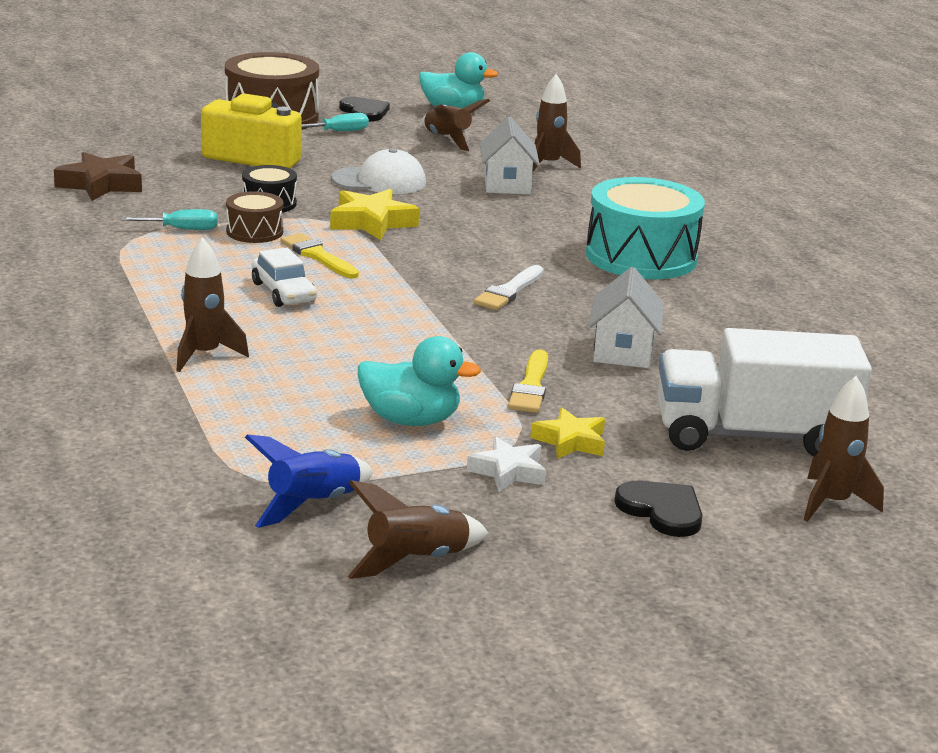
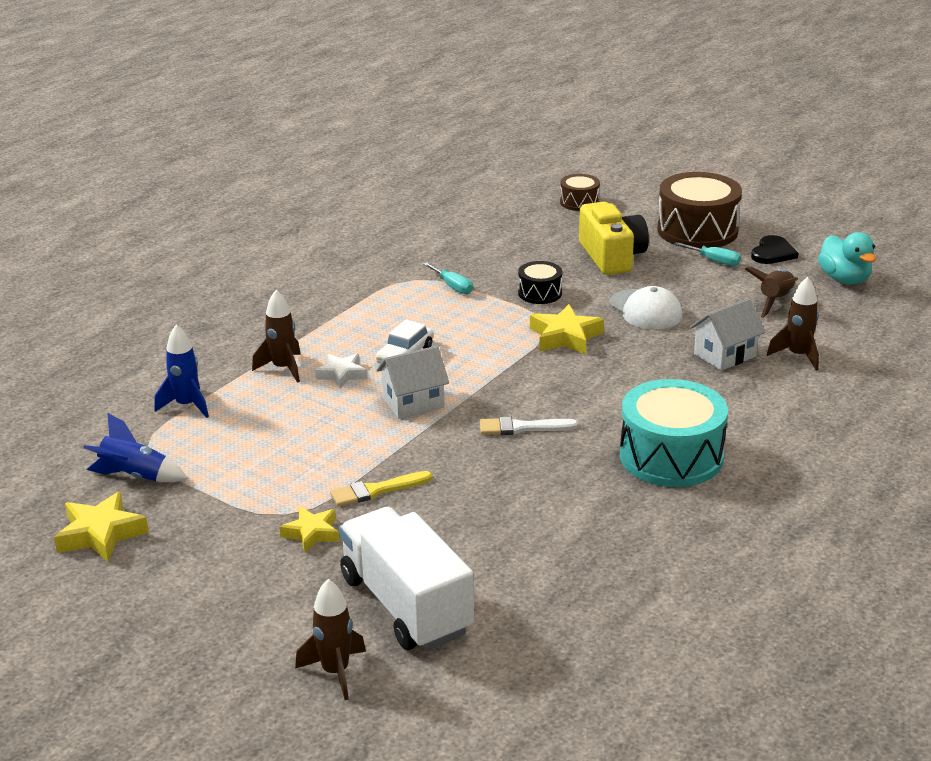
camera: 60 degrees right, 5 degrees up
brown star [54,152,142,201] -> none
brown drum [226,191,283,243] -> brown drum moved to [560,174,600,211]
yellow brush [280,233,359,279] -> none
brown rocket [348,480,488,579] -> yellow star [54,491,149,562]
turquoise duck [358,336,481,426] -> none
white star [467,436,546,492] -> white star moved to [315,354,367,389]
white house [589,267,664,368] -> white house moved to [376,346,449,419]
black heart [614,480,703,537] -> none
none -> blue rocket [154,325,209,418]

